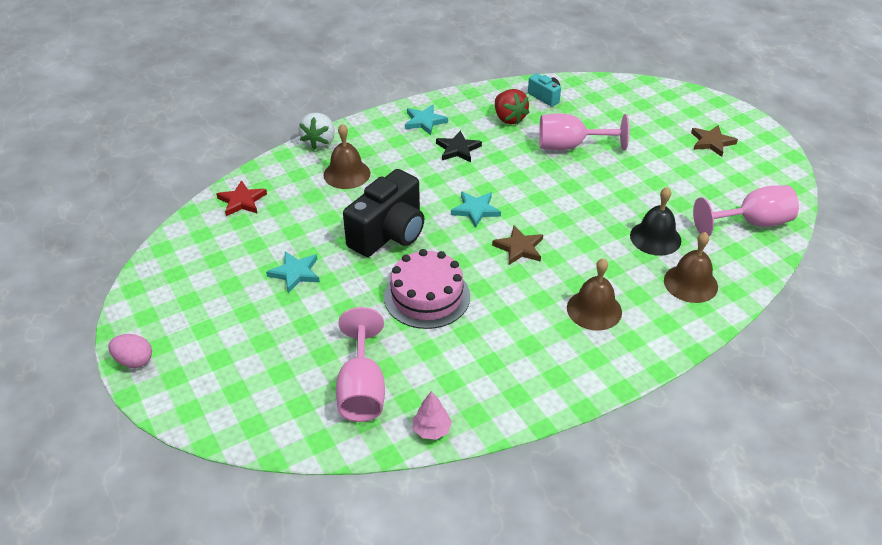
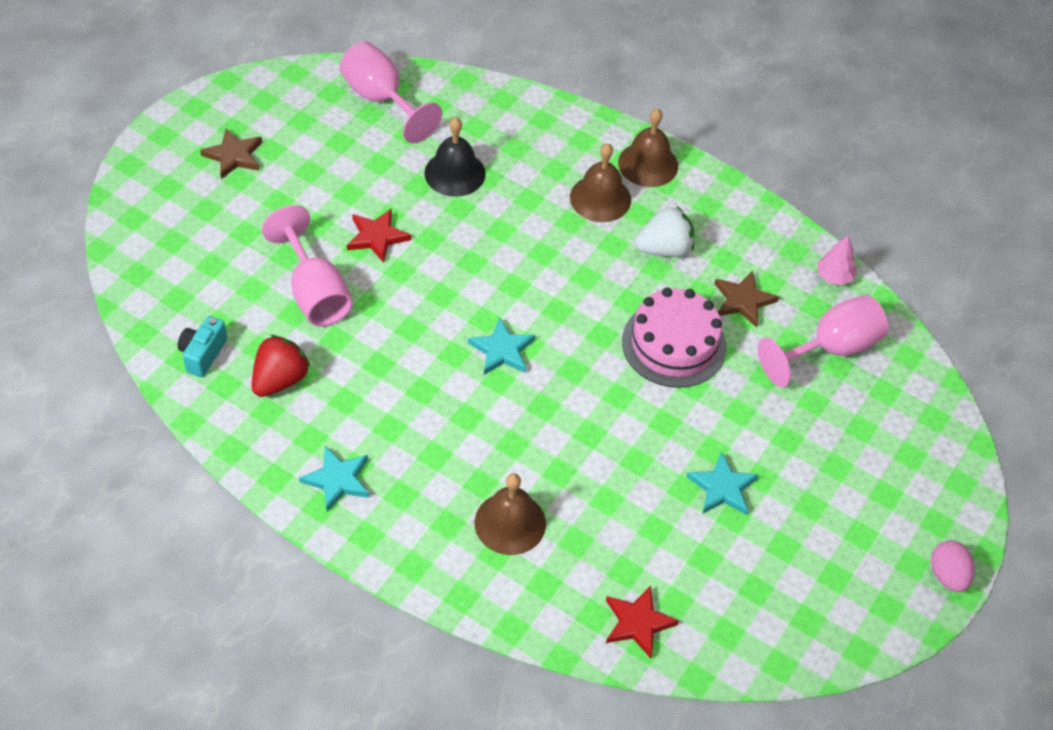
camera: 120 degrees left, 10 degrees up
white strawberry [299,113,335,150] -> white strawberry moved to [635,206,694,257]
black camera [343,169,424,257] -> none
black star [436,131,482,162] -> none
brown star [492,226,543,265] -> brown star moved to [714,271,779,328]
brown bell [664,232,718,303] -> brown bell moved to [618,108,678,187]
none -> red star [347,209,411,263]

